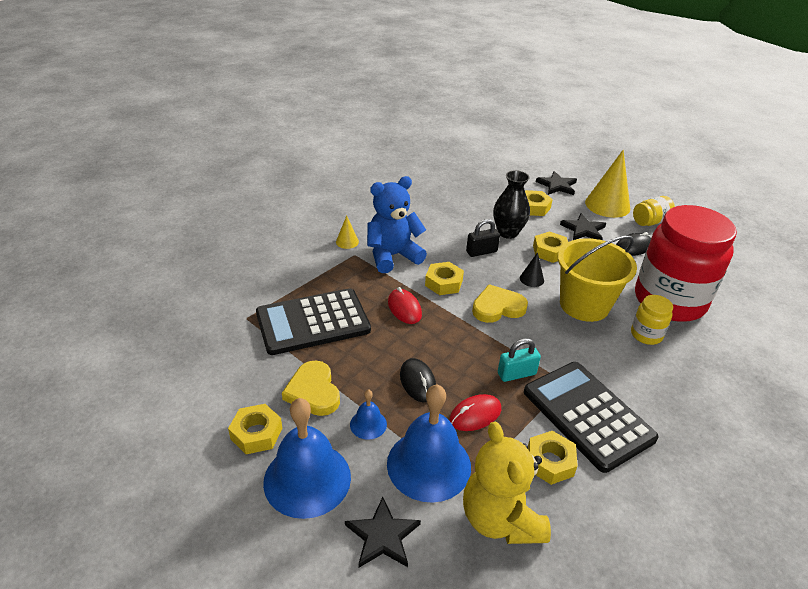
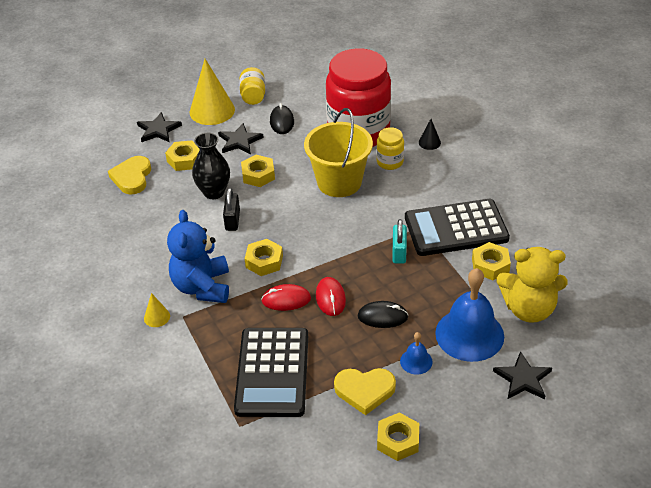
camera: 65 degrees left, 5 degrees up
blue bell [263,398,351,519] -> none
red mouse [449,394,501,431] -> red mouse moved to [316,277,346,316]
yellow heart [472,284,528,323] -> yellow heart moved to [108,156,151,195]
black cone [520,252,544,287] -> black cone moved to [419,119,441,150]

